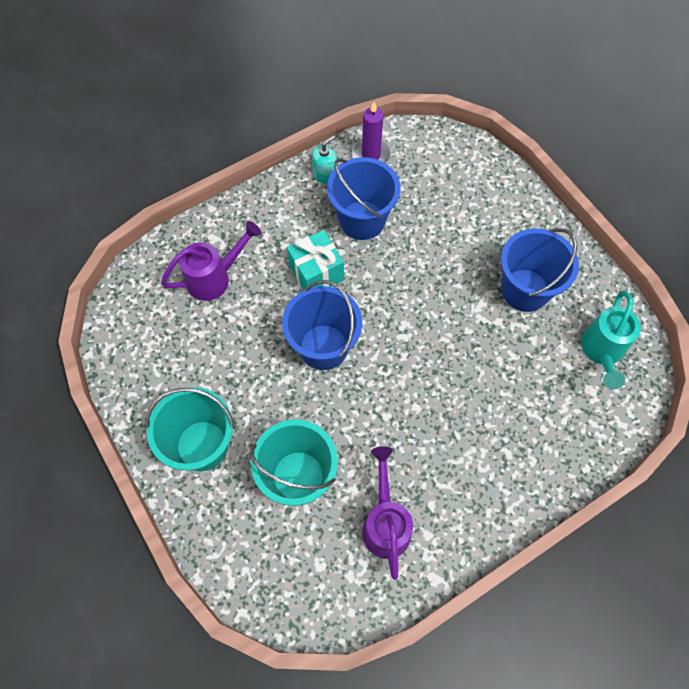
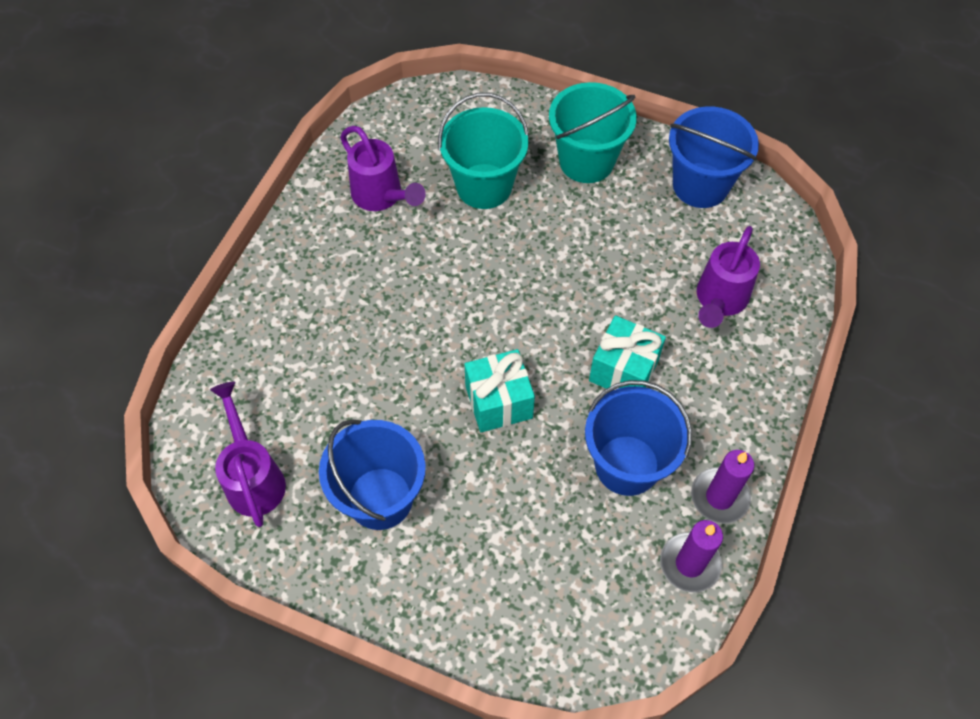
camera: 145 degrees right, 5 degrees down
blue bucket [282,280,362,370] -> blue bucket moved to [669,107,759,208]
turquoise soap dispenser [312,136,337,184] -> purple candle [691,450,754,524]
turquoise watering can [581,290,641,389] -> purple watering can [210,382,286,527]
none -> turquoise gift [464,349,535,432]

